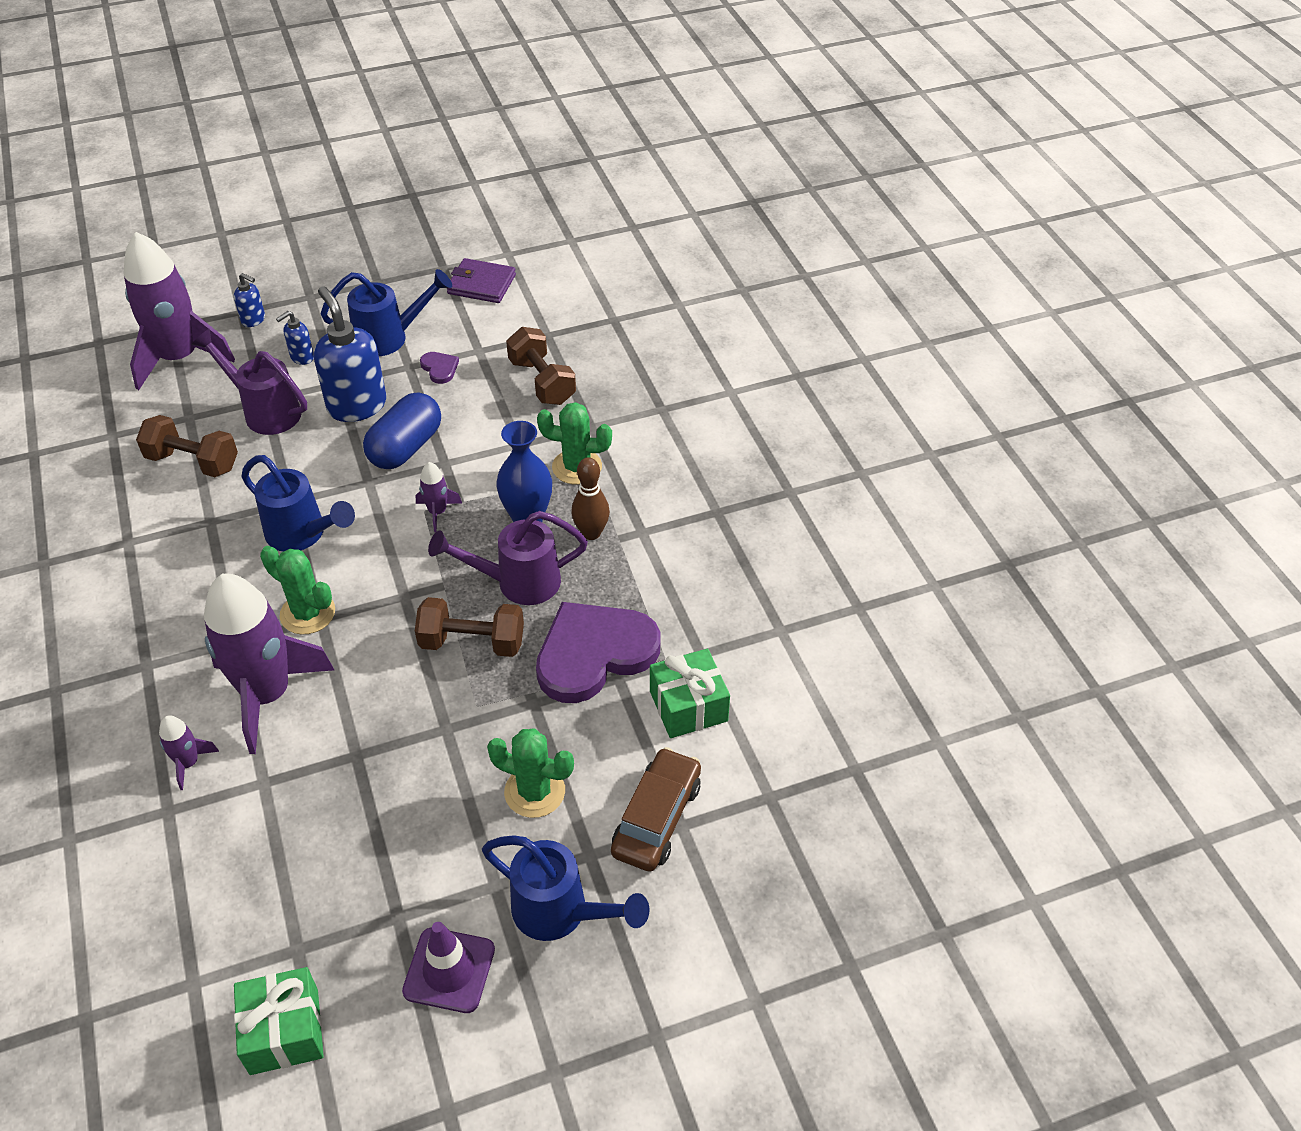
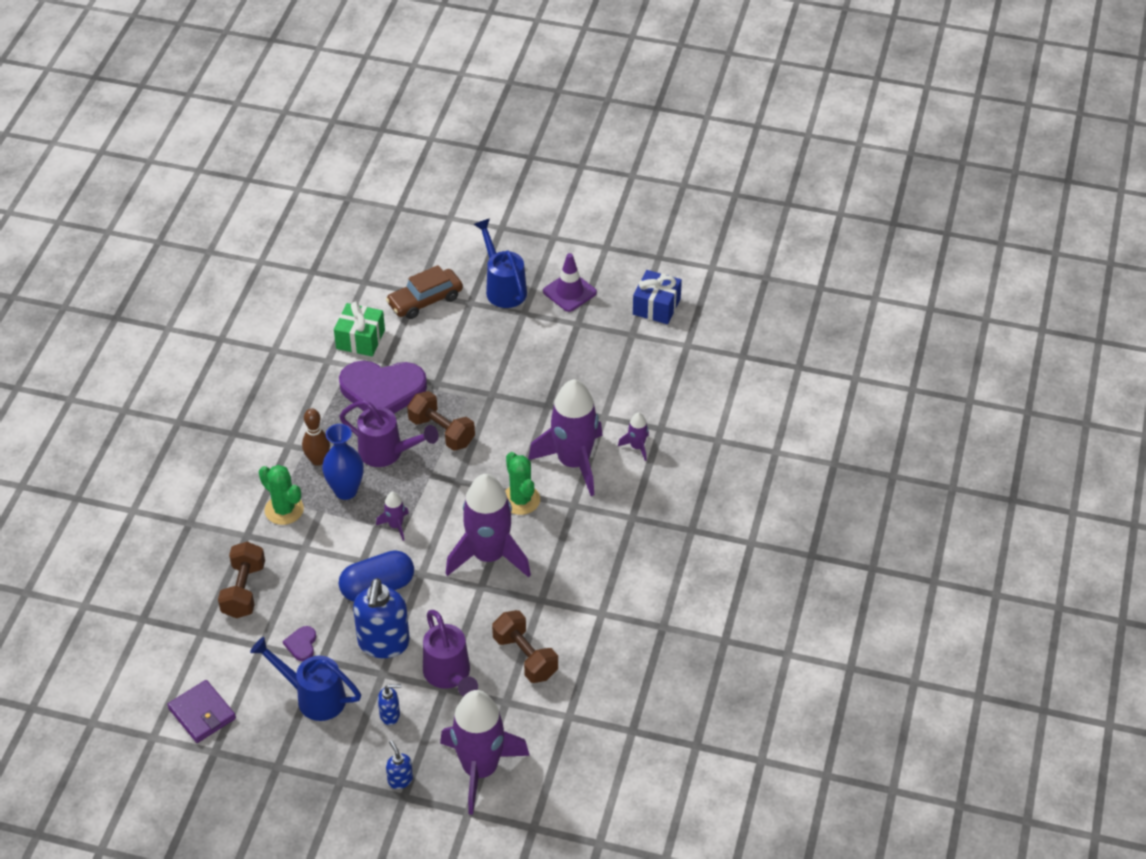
camera: 145 degrees left, 0 degrees up
green gift [234,967,324,1075] -> blue gift [633,270,682,324]
blue watering can [241,455,355,552] -> purple rocket [446,474,531,577]
green cactus [487,729,574,818] -> none

